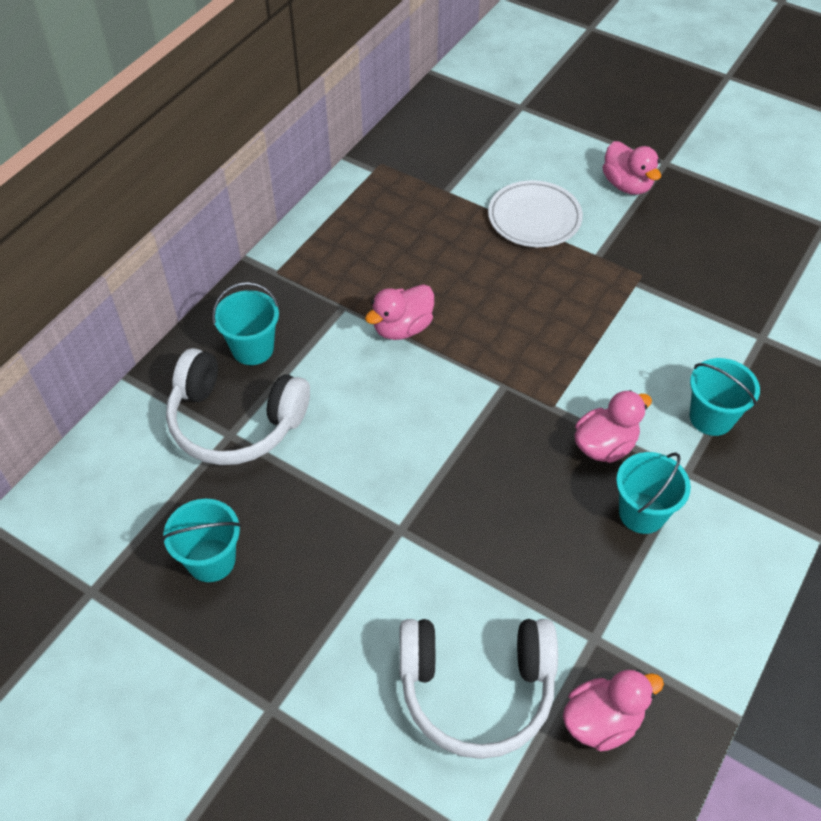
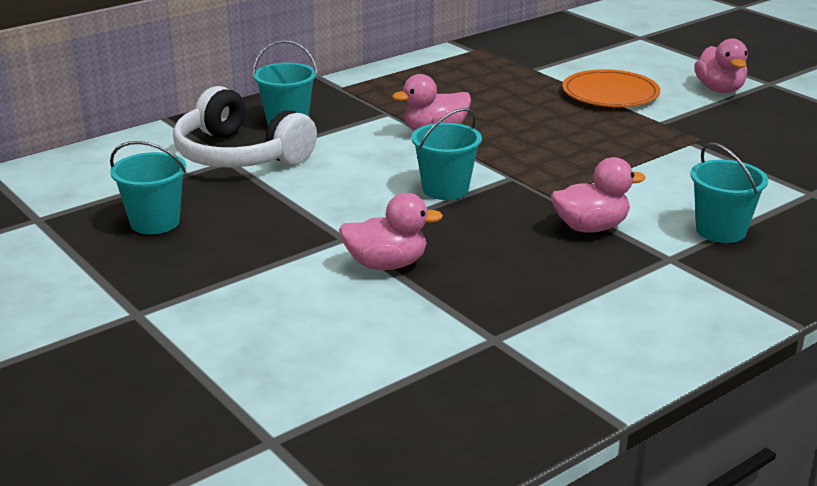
camera: 20 degrees right, 25 degrees down
white headphones [399,619,558,759] -> none
white plate [488,180,583,247] -> orange plate [562,69,660,107]
pink duck [563,670,664,752] -> pink duck moved to [339,193,443,270]
turquoise bucket [616,452,691,534] -> turquoise bucket moved to [411,108,482,200]

